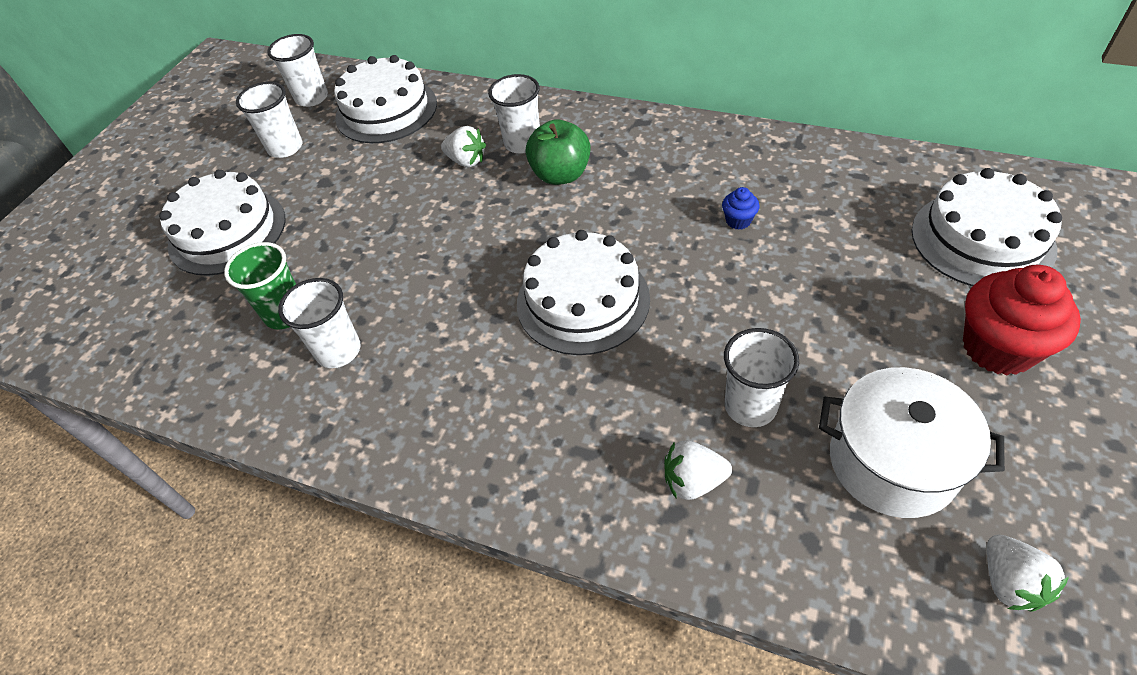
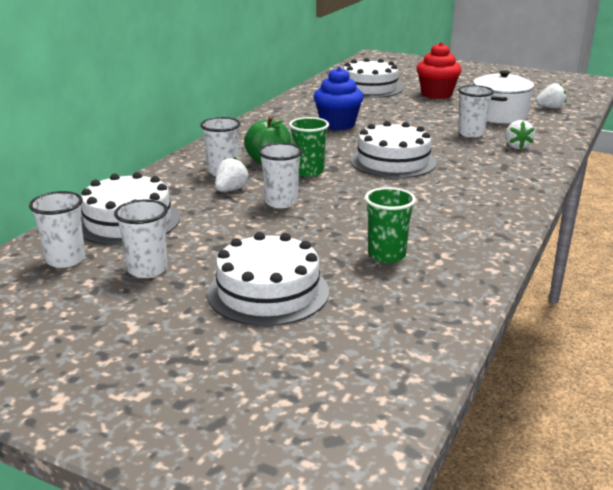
camera: 90 degrees left, 25 degrees down
white cup [278,278,360,368] -> white cup moved to [258,143,303,208]
blue cupcake [722,187,759,230] -> blue cupcake [314,67,364,130], size x2.27
none -> green cup [289,117,329,177]

